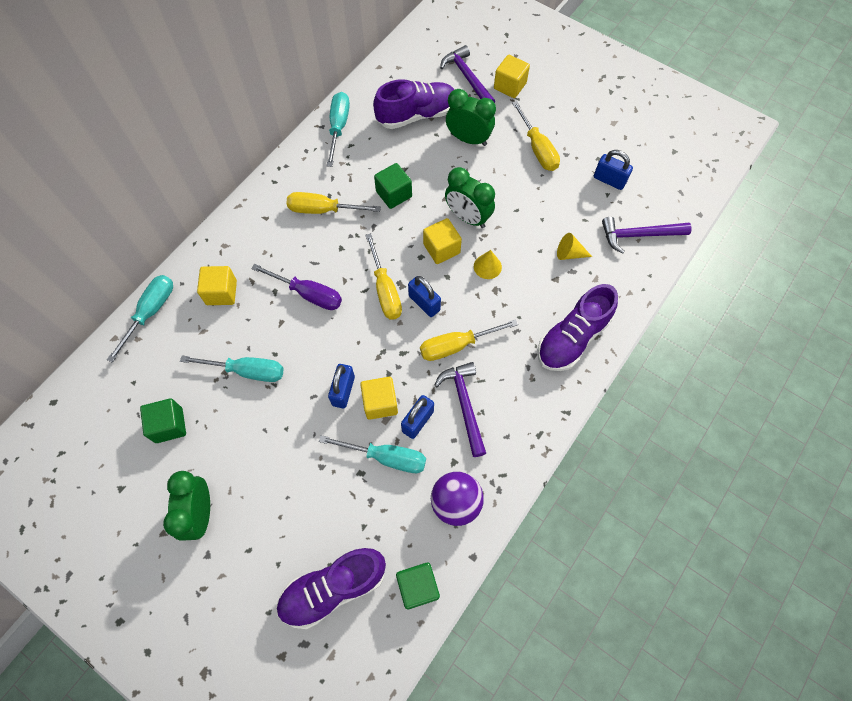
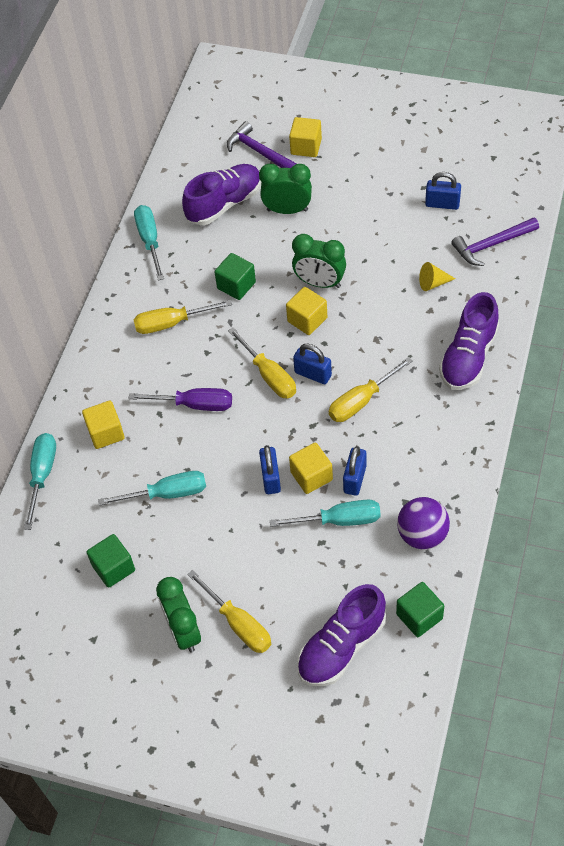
camera: 15 degrees left, 10 degrees down
purple hammer [434,362,486,457] -> none
yellow cone [474,250,502,279] -> none
yellow screwdriver [512,101,560,171] -> yellow screwdriver moved to [187,570,271,653]

